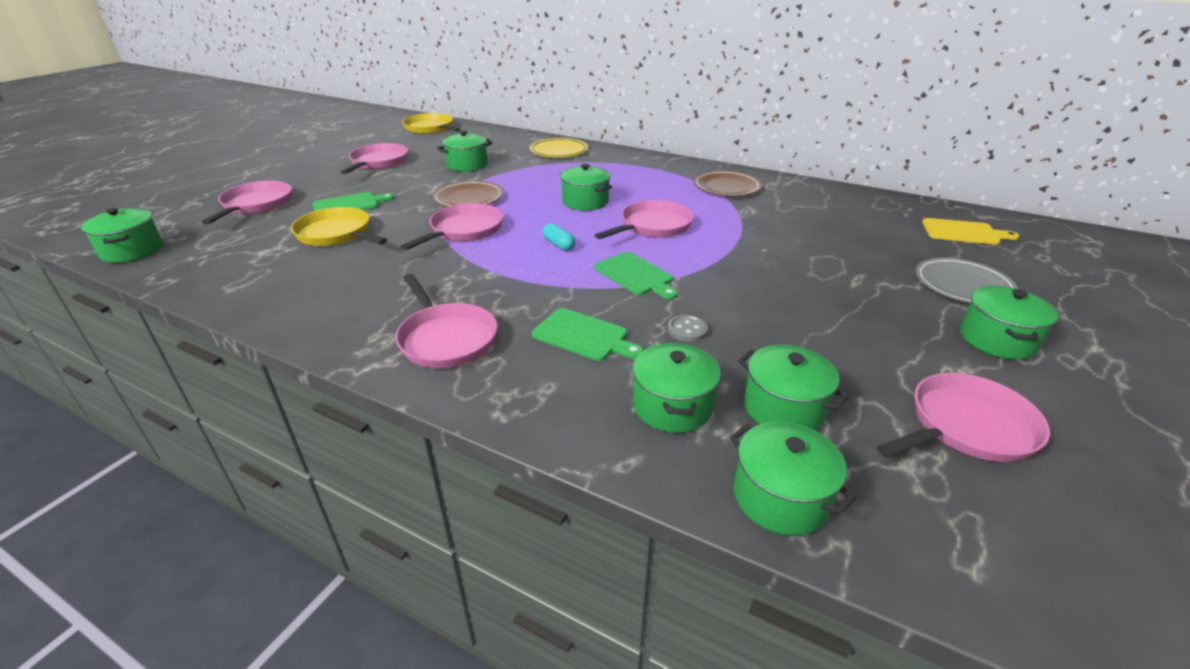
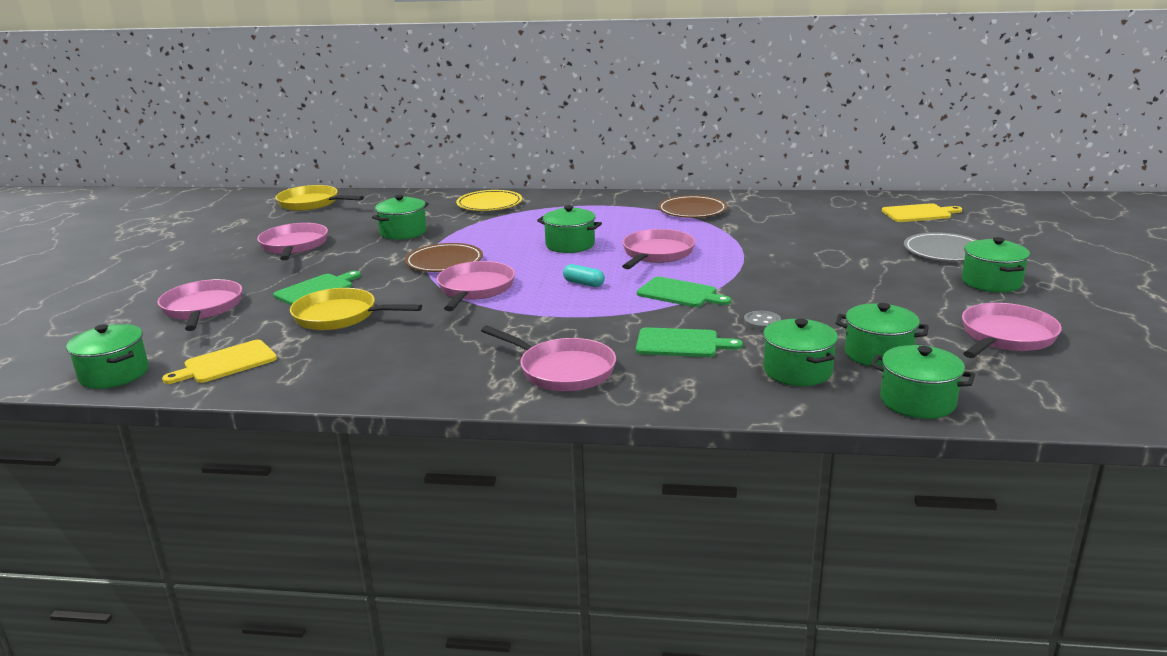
camera: 20 degrees left, 10 degrees down
none -> yellow cutting board [162,340,277,384]

